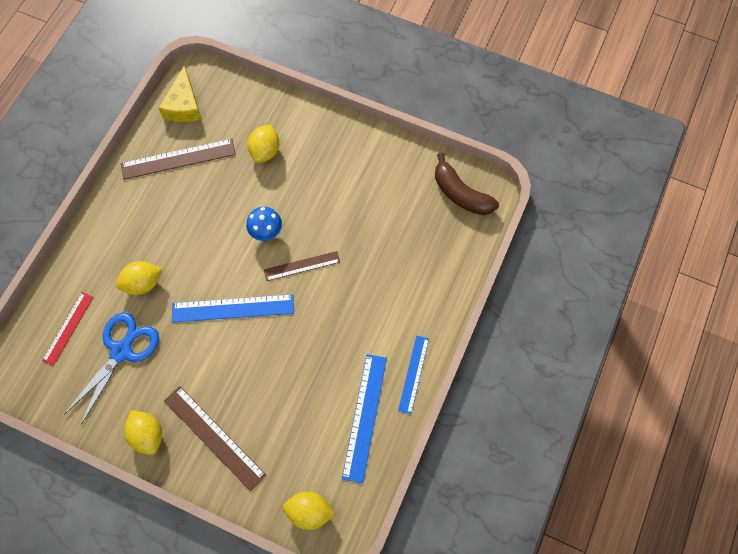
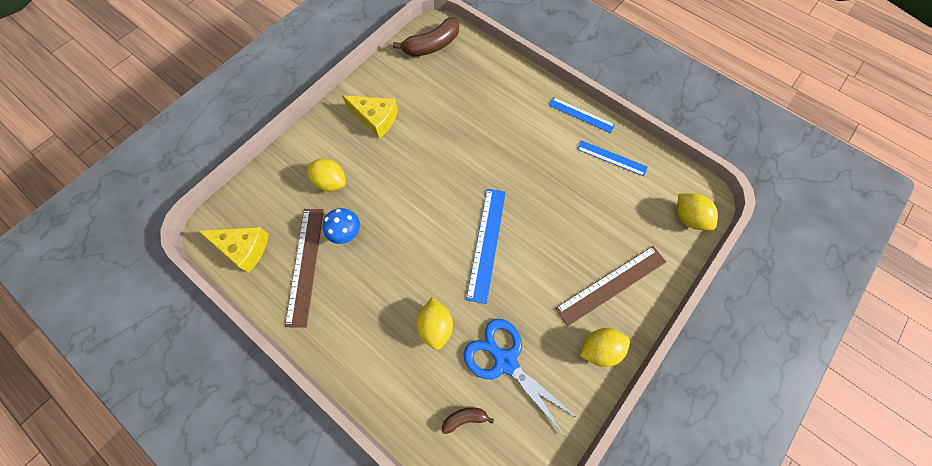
camera: 75 degrees left, 0 degrees up
red ruler [42,292,93,366] -> brown banana [442,407,494,434]
blue mushroom [246,207,282,241] -> blue mushroom moved to [322,208,360,244]
brown ruler [264,251,340,281] -> none
yellow lemon [283,491,335,530] -> yellow lemon turned 60 degrees counterclockwise [677,194,718,230]
blue ruler [342,354,387,483] -> blue ruler [577,140,648,176], size x0.64
none -> yellow cheese [342,95,398,139]

